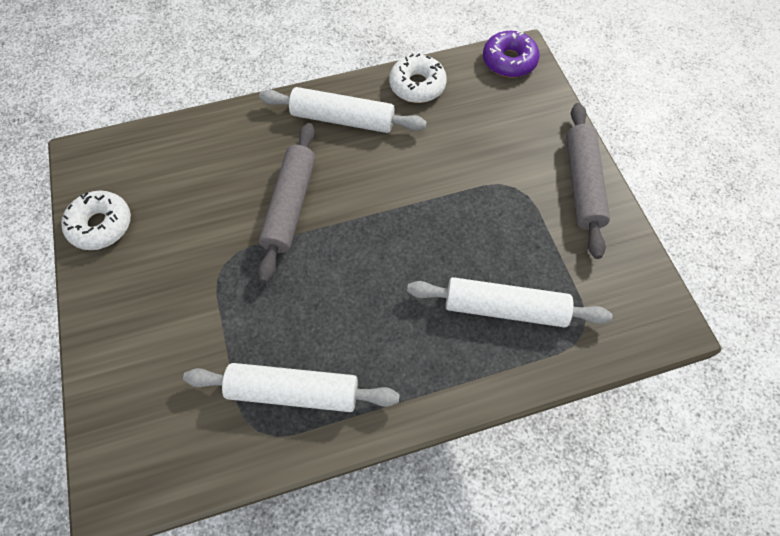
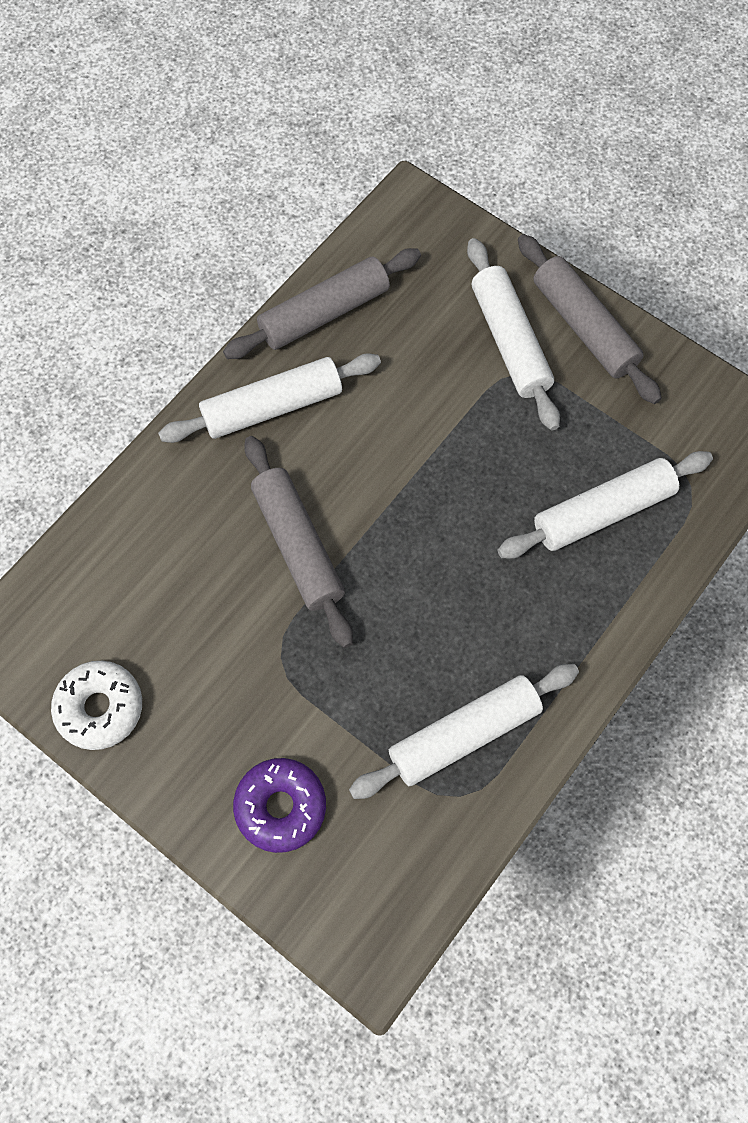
camera: 35 degrees left, 5 degrees up
white donut [389,54,447,103] -> grey rolling pin [223,248,421,359]
purple donut [483,31,540,78] -> purple donut moved to [233,758,326,853]
none -> white rolling pin [467,238,560,430]

